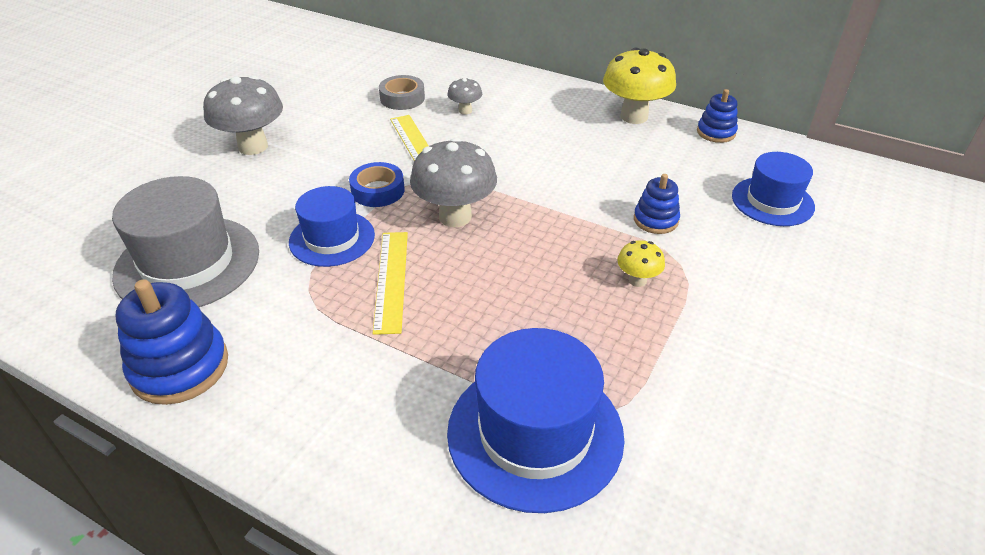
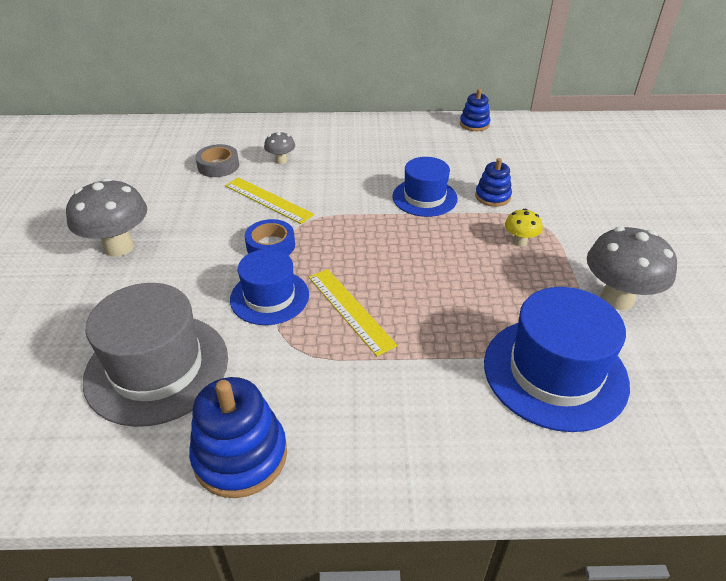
camera: 30 degrees left, 0 degrees up
grey mushroom [410,138,497,227] -> grey mushroom moved to [587,227,677,310]
yellow mushroom [603,48,676,124] -> none
blue hat [732,152,815,226] -> blue hat moved to [392,157,458,217]

